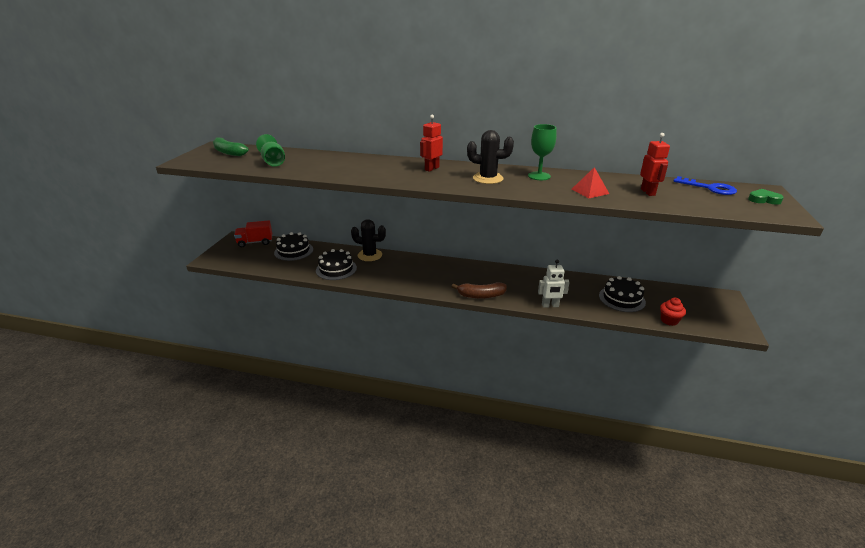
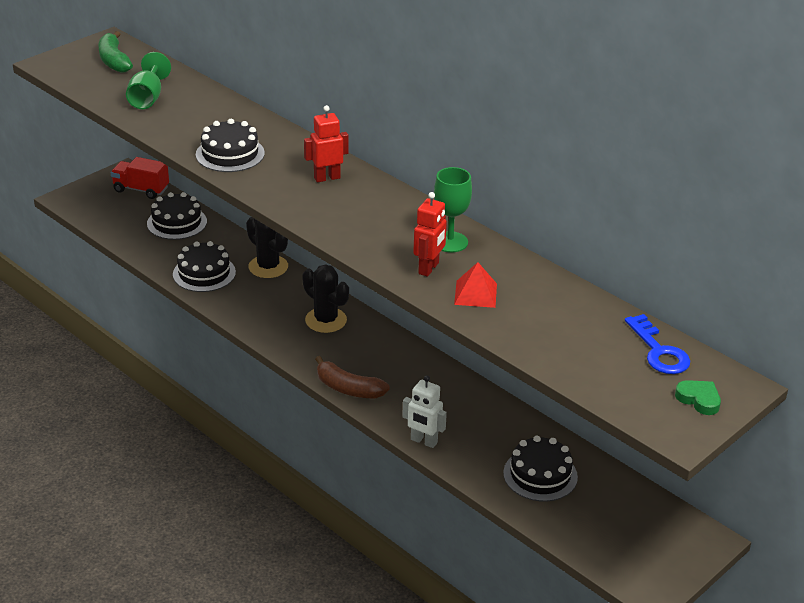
camera: 30 degrees right, 5 degrees up
black cactus [467,130,514,184] -> black cactus moved to [302,265,349,333]
red robot [640,133,670,196] -> red robot moved to [413,192,447,277]
red cupcake [660,298,686,326] -> none
none -> black cake [196,119,265,172]

